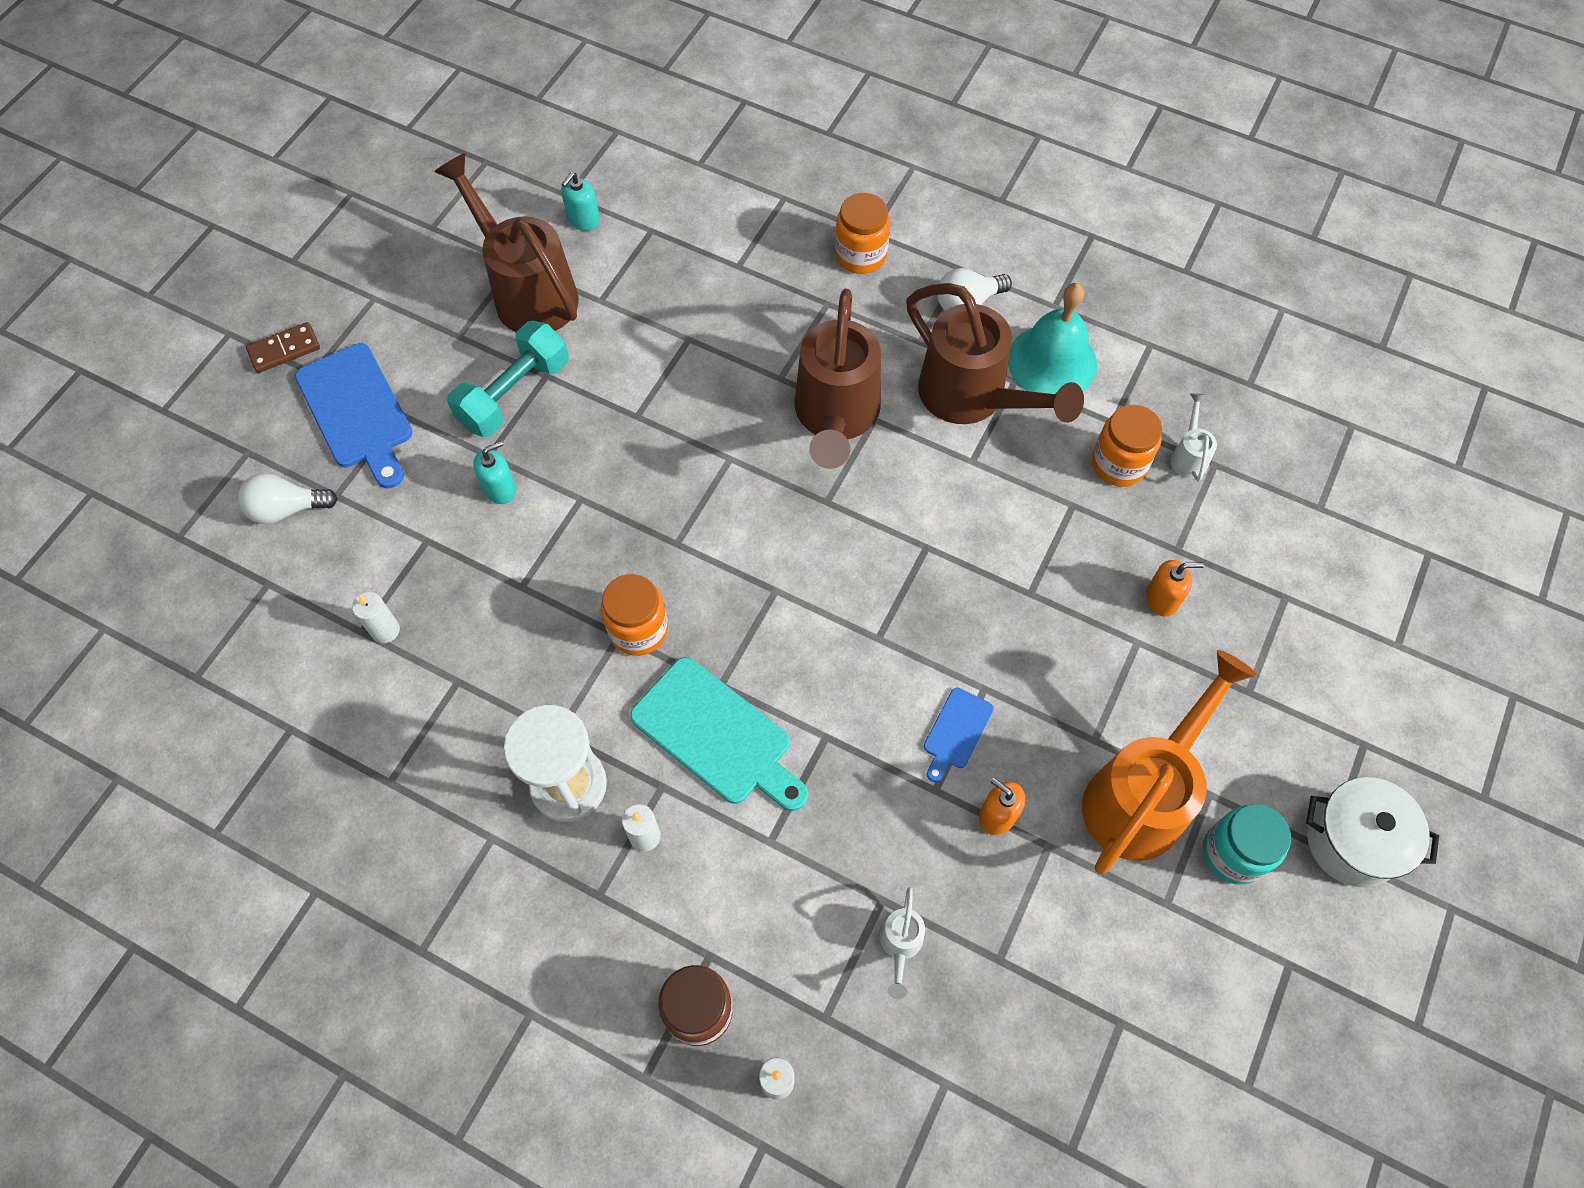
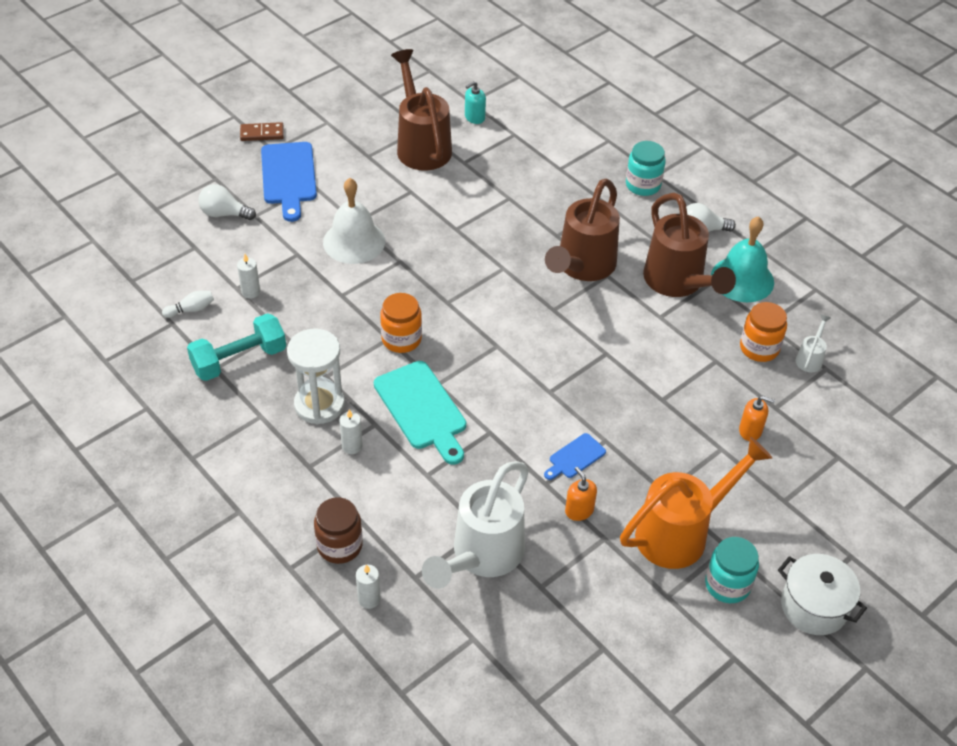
camera: 20 degrees right, 15 degrees down
turquoise dumbbell [447,321,569,437] -> turquoise dumbbell moved to [187,313,286,381]
turquoise soap dispenser [473,441,516,504] -> white bell [323,178,385,264]
orange jar [835,193,890,274] -> turquoise jar [626,141,666,196]
white watering can [880,887,925,999] -> white watering can [422,461,529,589], size x2.37
none -> white bowling pin [162,291,214,318]

